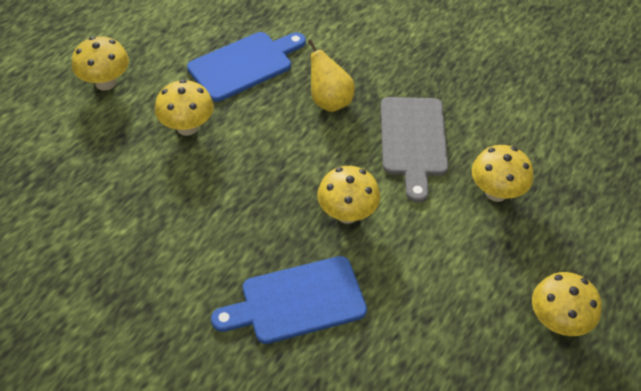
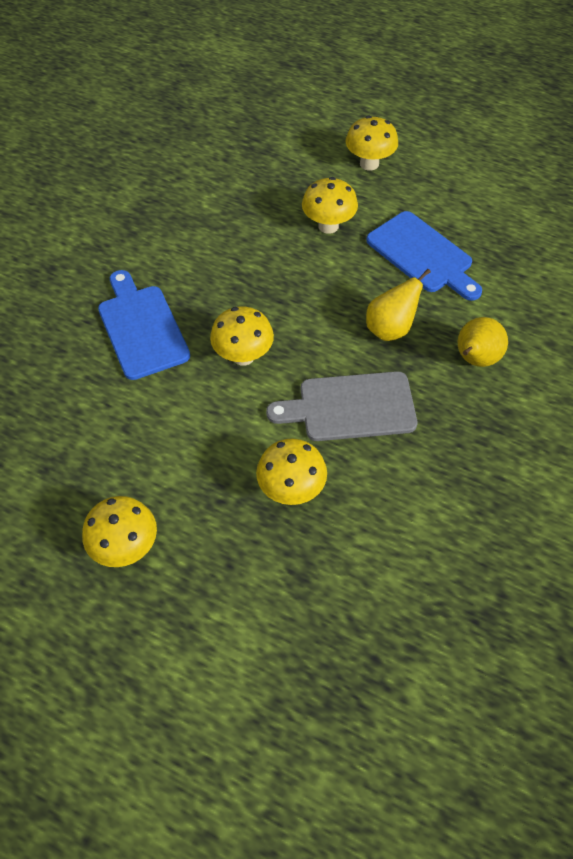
camera: 85 degrees right, 5 degrees up
none -> yellow pear [458,317,508,367]

